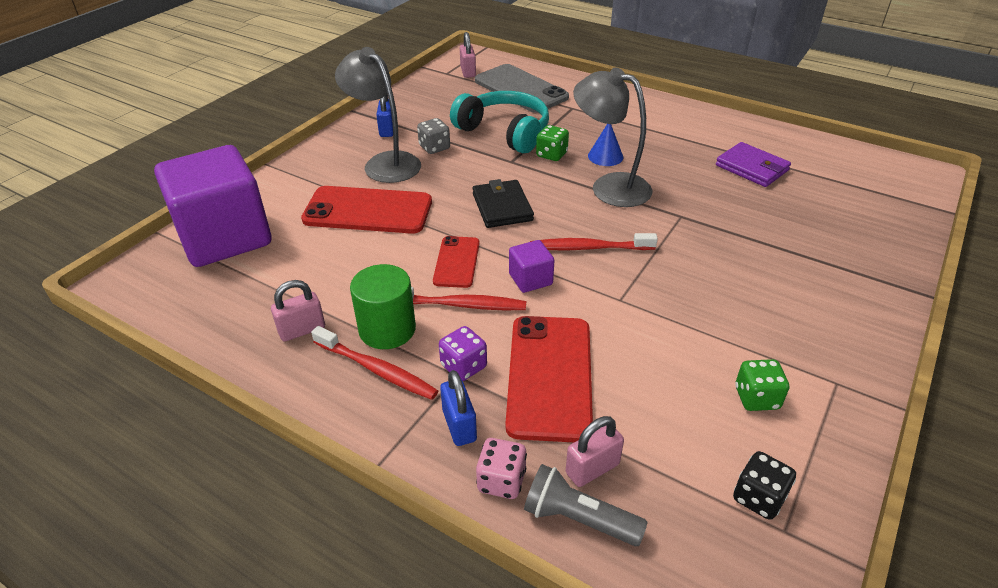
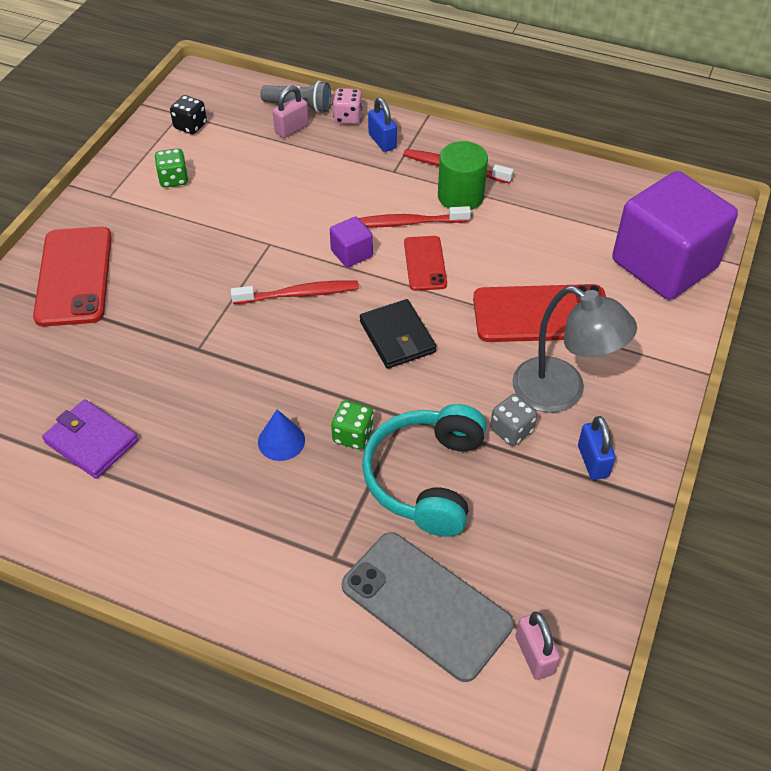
camera: 170 degrees right, 10 degrees up
pink padlock [271,280,325,342] -> none
purple dice [439,326,487,381] -> none
turquoise headphones [450,91,549,153] -> turquoise headphones turned 75 degrees clockwise [362,404,487,537]
red phone [505,316,593,442] -> red phone moved to [33,227,112,327]
grey lamp [573,67,652,207] -> none

